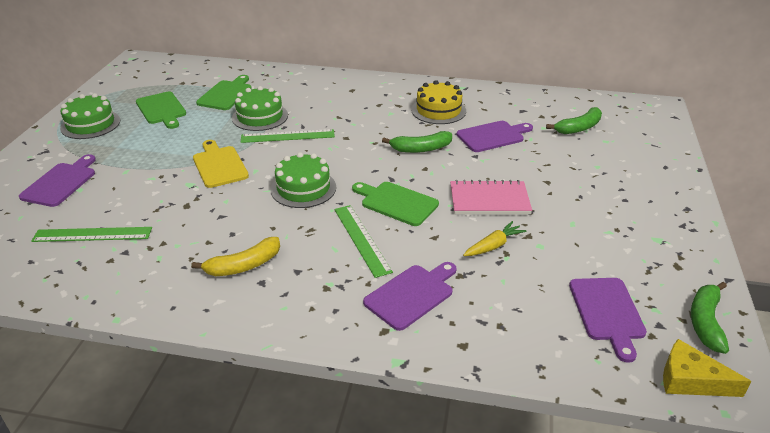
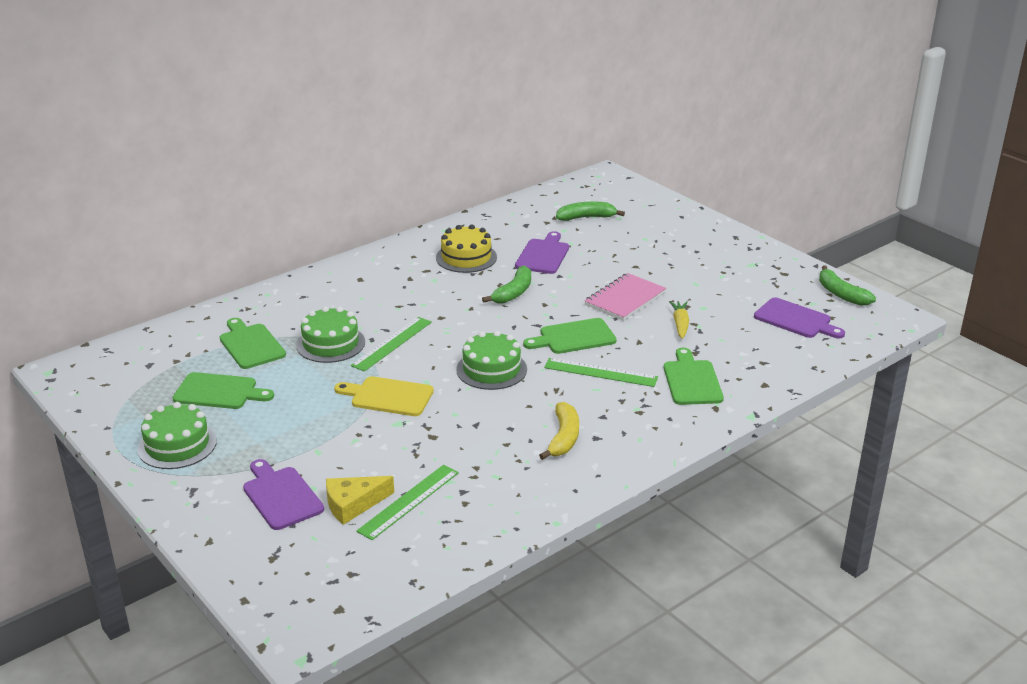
camera: 50 degrees left, 5 degrees down
purple cutting board [363,262,457,331] -> green cutting board [664,348,724,405]
green banana [546,107,602,134] -> green banana turned 105 degrees counterclockwise [556,201,625,221]
yellow cheese [663,339,752,397] -> yellow cheese moved to [326,476,394,525]

